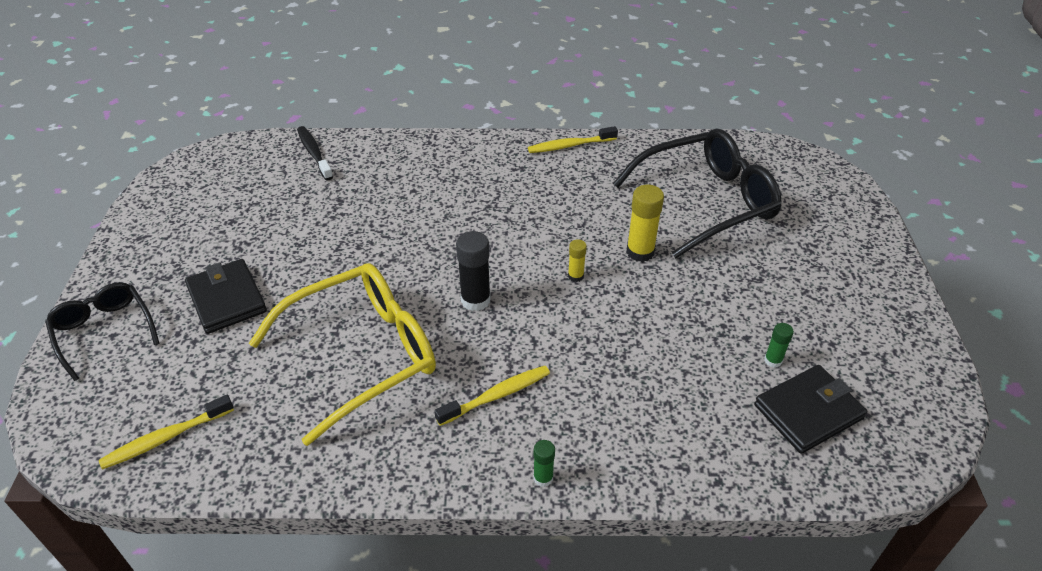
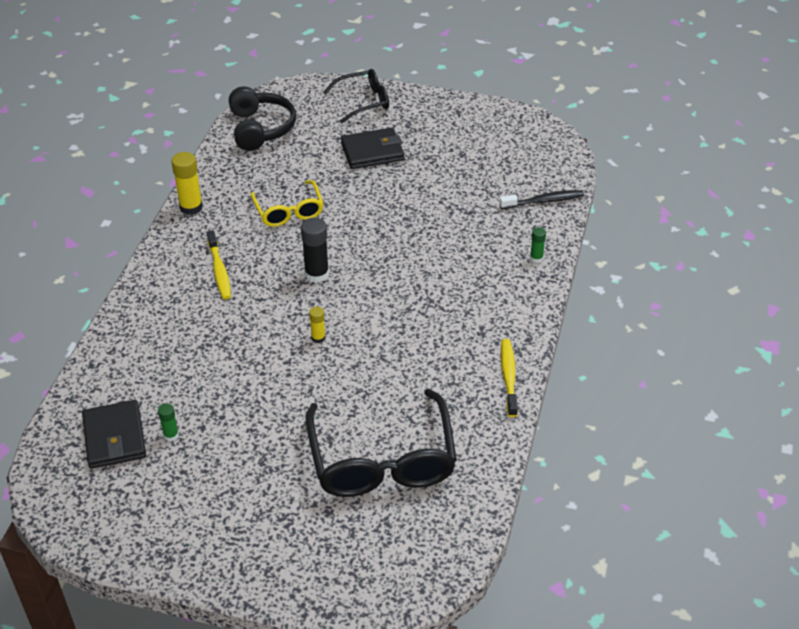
camera: 105 degrees right, 0 degrees up
yellow toothbrush [99,395,234,469] -> black headphones [229,87,296,151]
yellow glasses [249,263,436,446] -> yellow glasses [250,180,324,227], size x0.57
green glue stick [533,440,555,487] -> green glue stick moved to [530,227,546,263]
yellow glue stick [626,185,664,262] -> yellow glue stick moved to [171,152,203,215]

